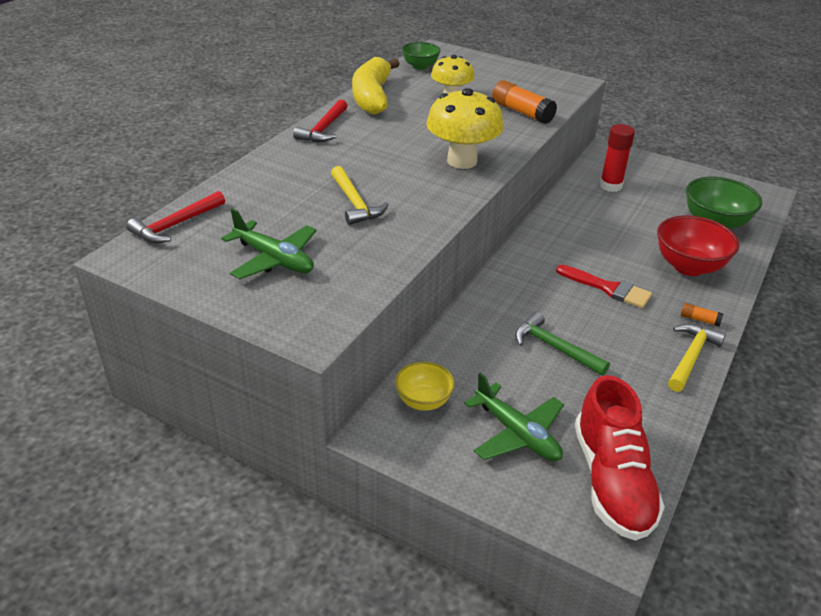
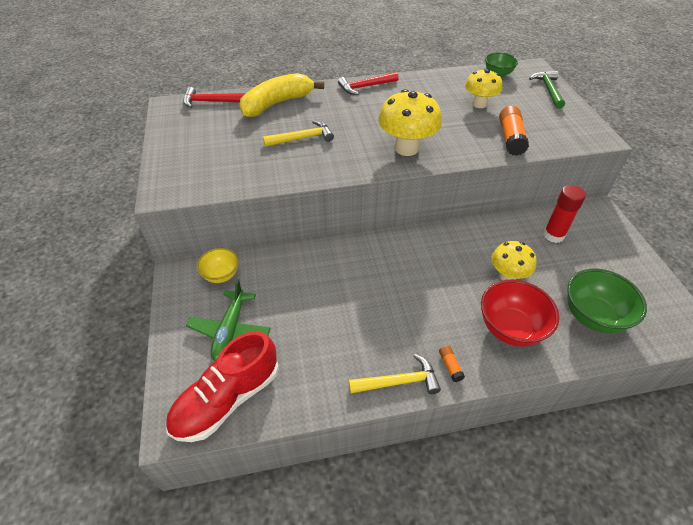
camera: 50 degrees right, 10 degrees up
green plane [221,208,317,279] -> none
yellow hammer [331,166,389,225] -> yellow hammer turned 135 degrees counterclockwise [263,120,334,147]
yellow banana [352,57,400,114] -> yellow banana moved to [239,73,324,117]
green hammer [515,312,610,376] -> green hammer moved to [529,71,565,109]
red brush [556,265,652,308] -> none
none -> yellow mushroom [491,241,537,281]

